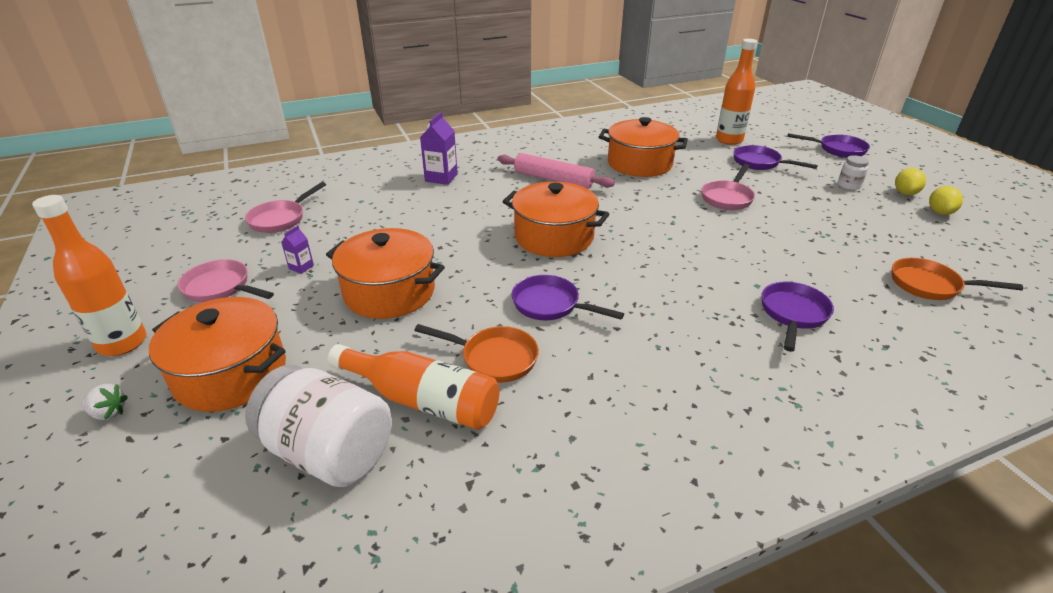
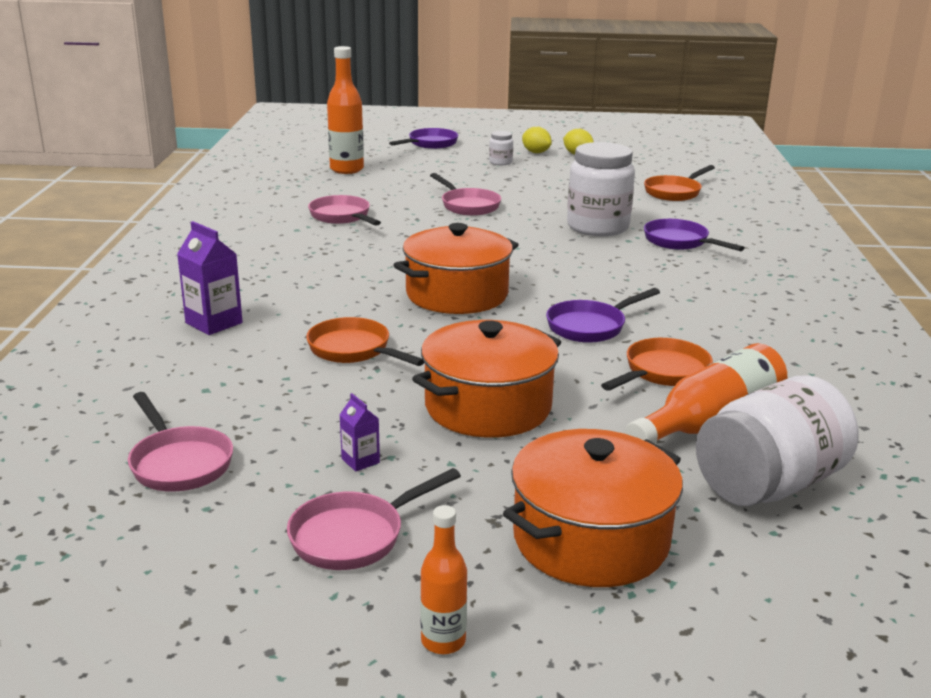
camera: 65 degrees left, 10 degrees down
orange bottle [32,195,146,356] -> orange bottle [420,505,467,654], size x0.56
white strawberry [81,384,128,420] -> none
pink rolling pin [497,153,615,189] -> none
orange pot [599,117,688,177] -> pink pan [308,195,381,226]
purple pan [733,145,818,170] -> none
none -> orange pan [306,317,424,366]
none -> white jar [567,142,635,236]

